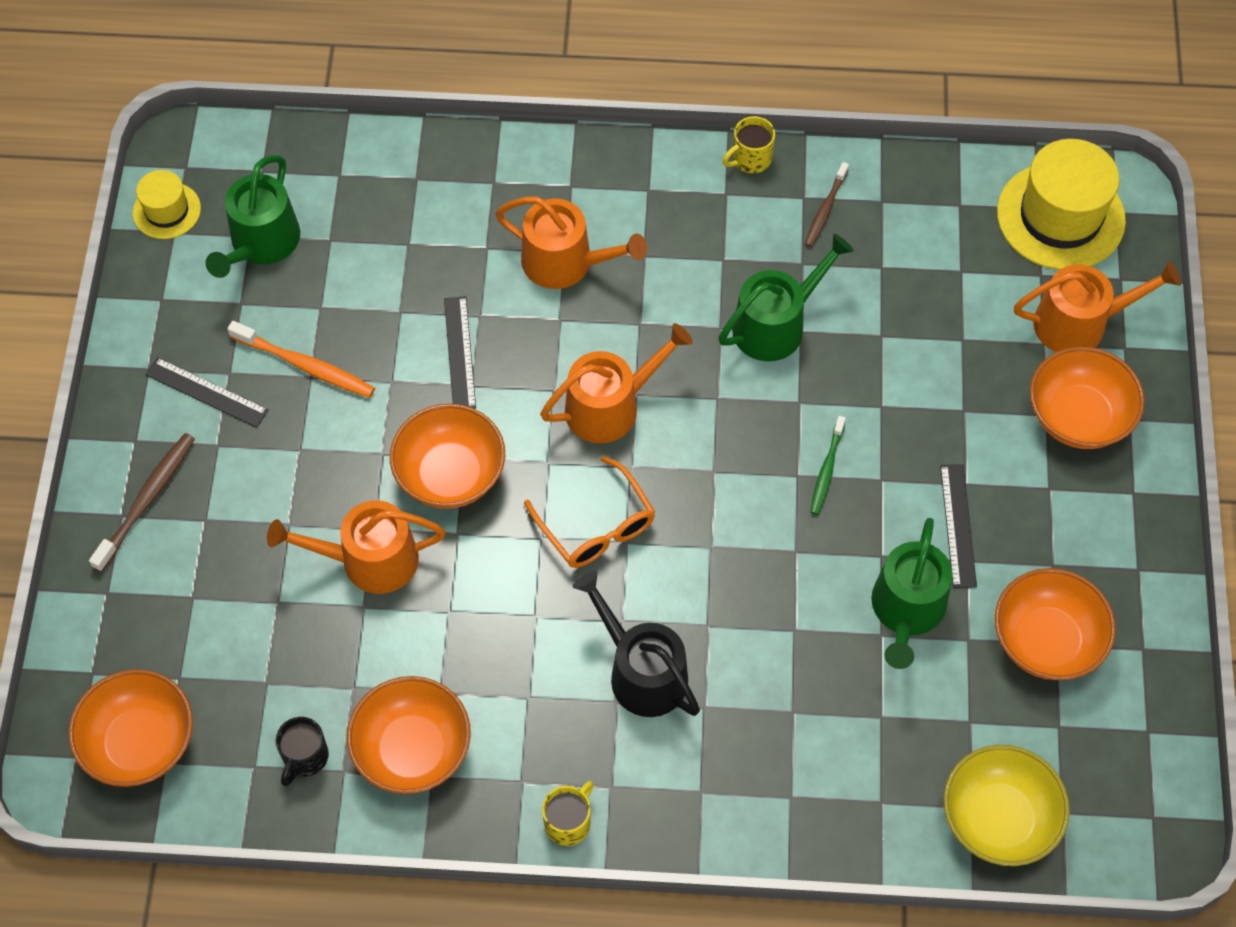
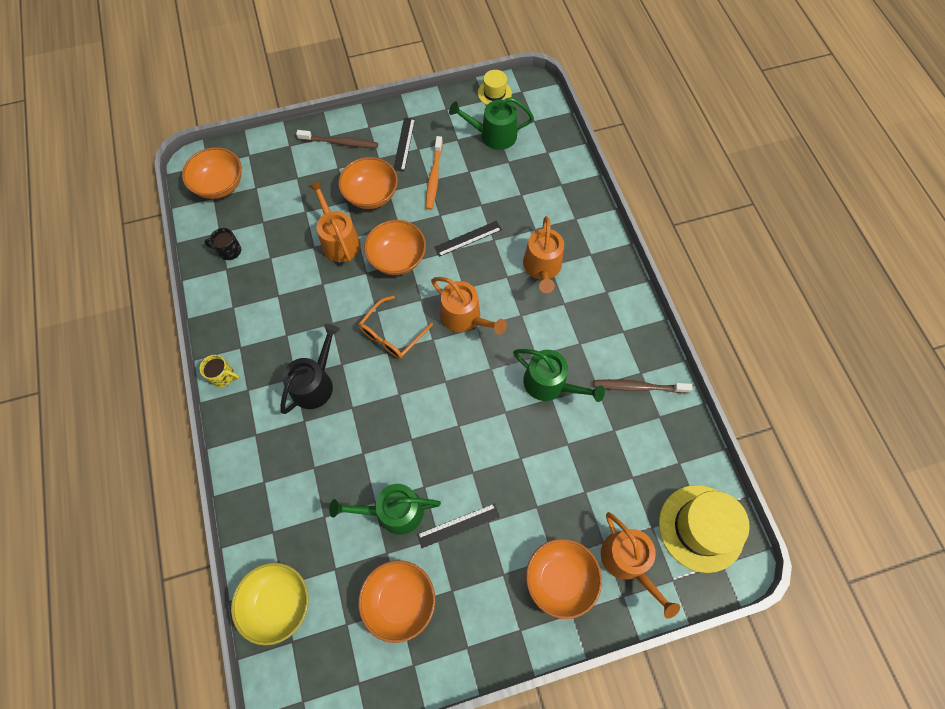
camera: 70 degrees right, 5 degrees up
orange bowl [347,676,471,794] -> orange bowl moved to [338,157,398,209]
yellow mug [723,116,775,173] -> none
brown toothbrush [805,162,849,247] -> brown toothbrush [594,379,692,393], size x1.52
green toothbrush [810,416,846,515] -> none

